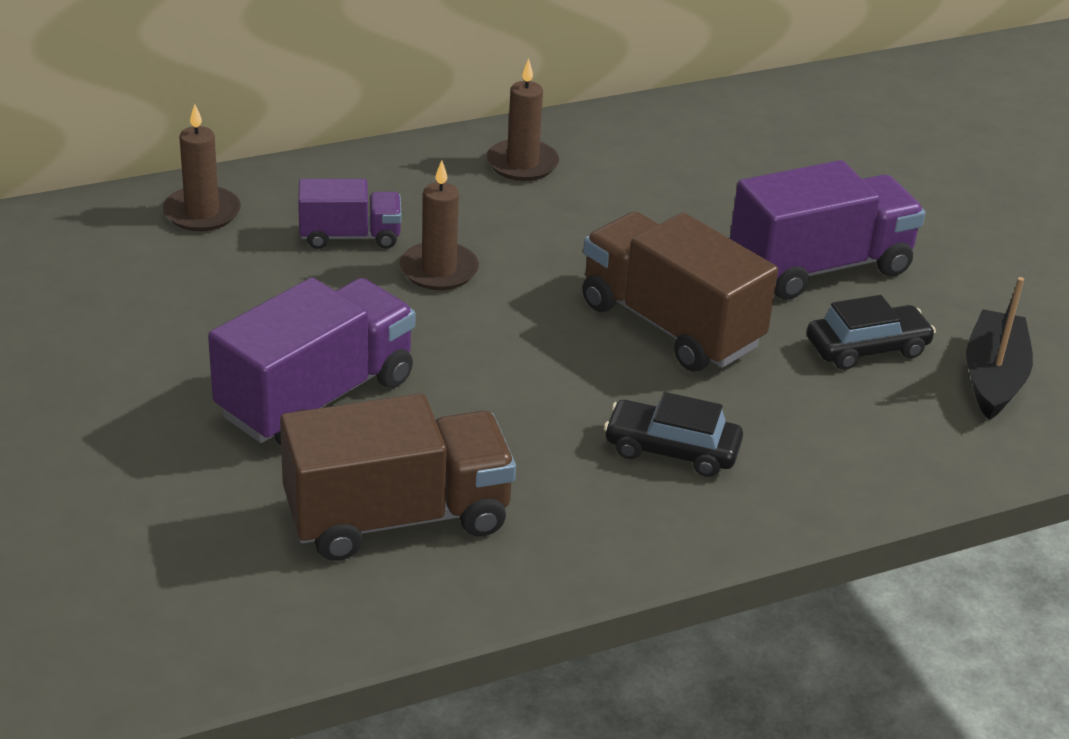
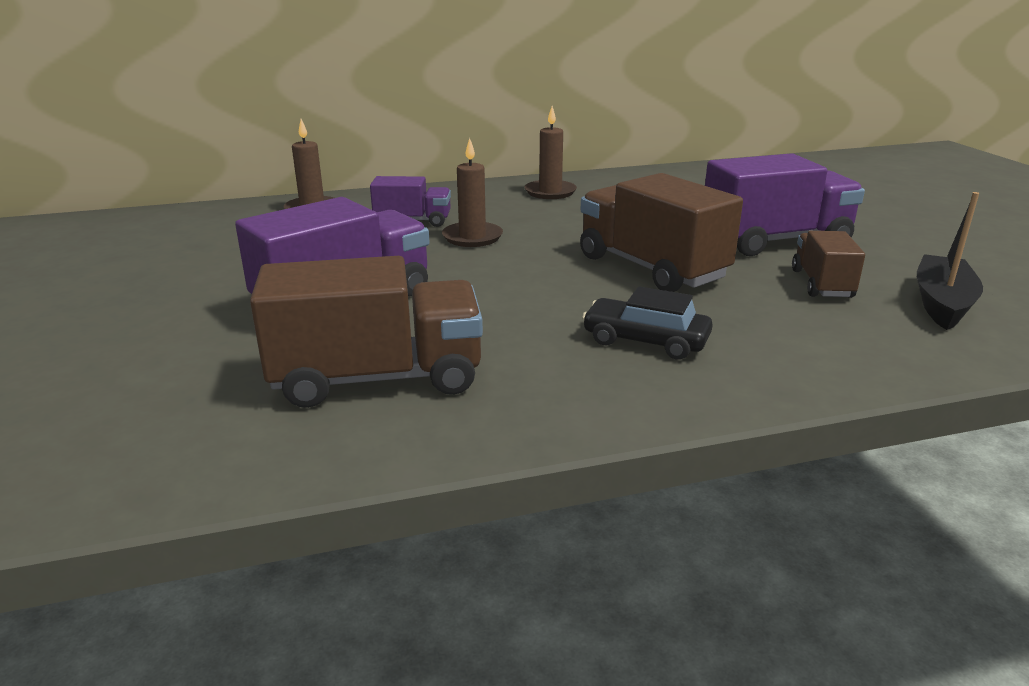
camera: 10 degrees right, 10 degrees down
black car [807,295,936,370] -> brown truck [792,231,865,298]

